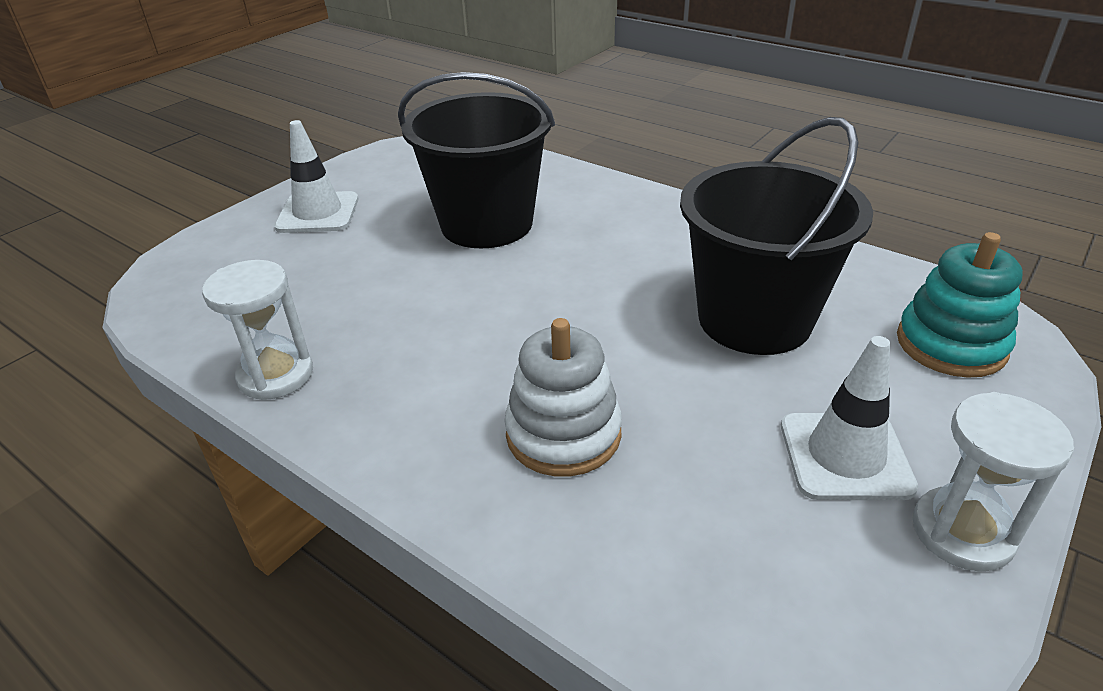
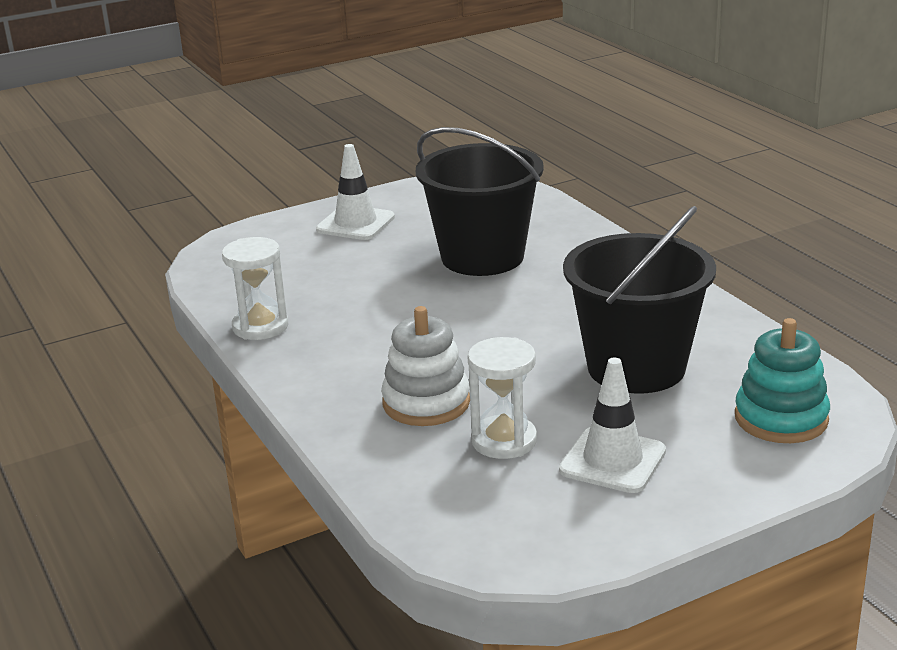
camera: 25 degrees right, 10 degrees down
white hourglass [913,392,1074,572] -> white hourglass moved to [468,337,537,459]

